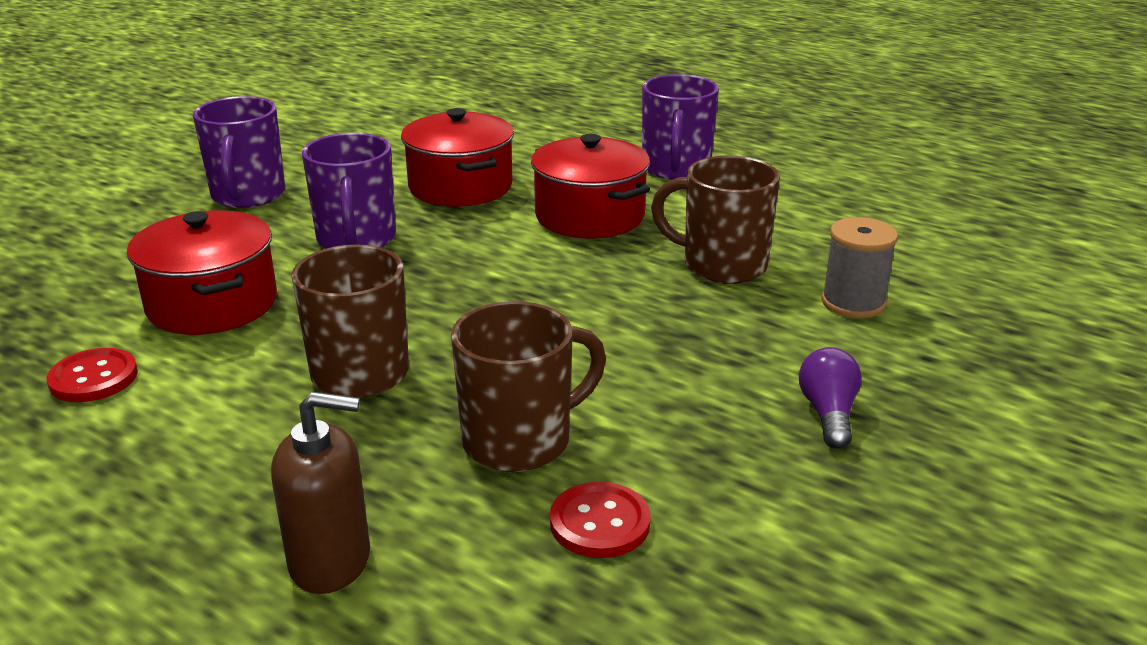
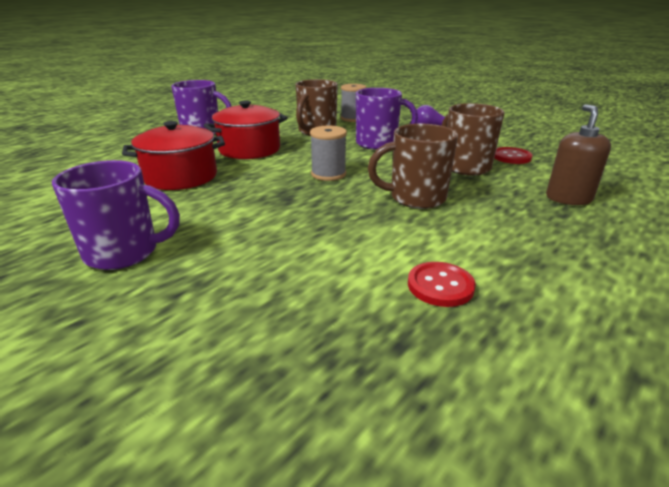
camera: 85 degrees left, 0 degrees up
red pot [127,211,277,335] -> none
purple mug [302,133,396,249] -> purple mug moved to [356,88,418,150]
none -> grey spool [310,126,347,181]

